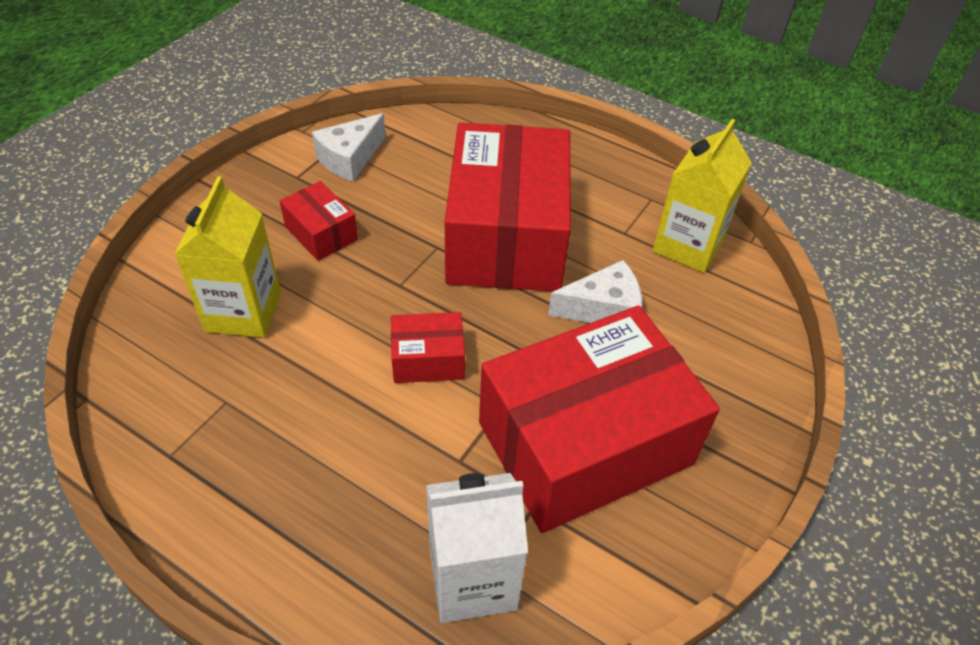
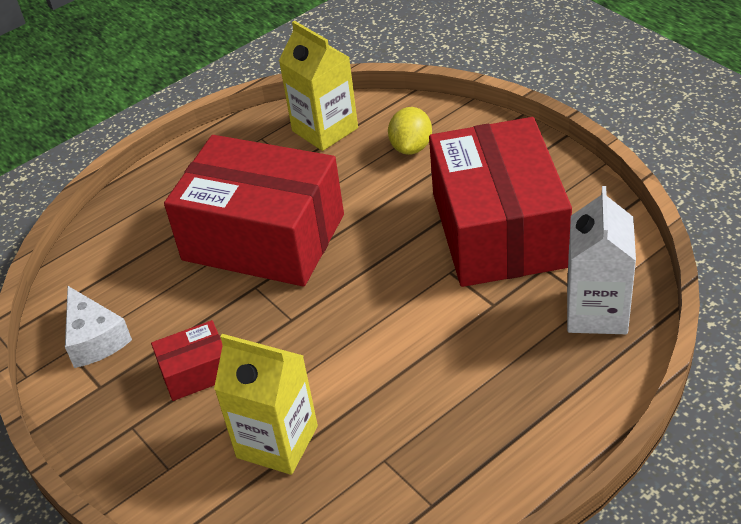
camera: 65 degrees left, 5 degrees down
red box [391,312,465,383] -> none
white cheese [548,260,642,323] -> none
none -> yellow lemon [388,107,432,155]

